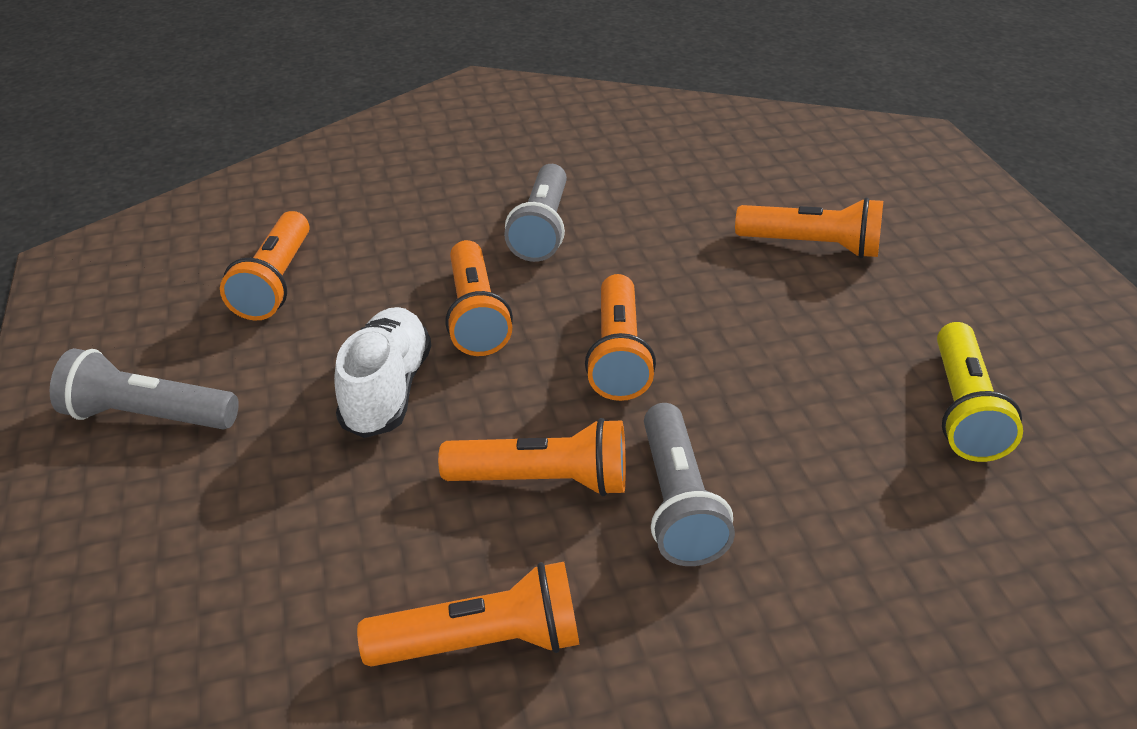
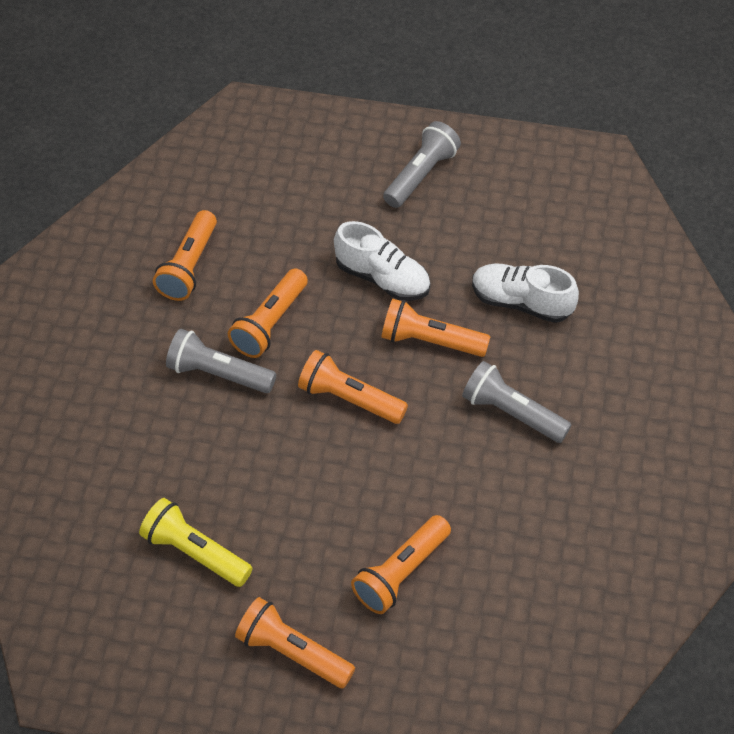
camera: 115 degrees right, 15 degrees up
orange flashlight [220,211,309,320] -> orange flashlight moved to [235,597,355,688]
none -> white shoe [472,263,579,323]

